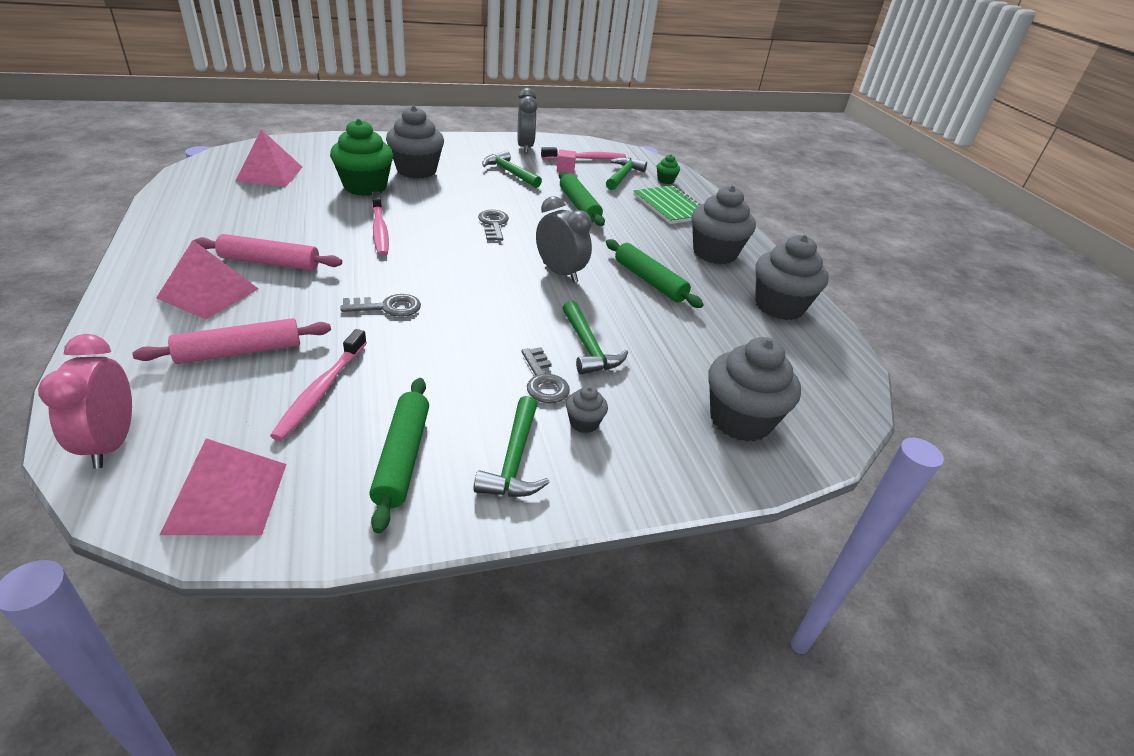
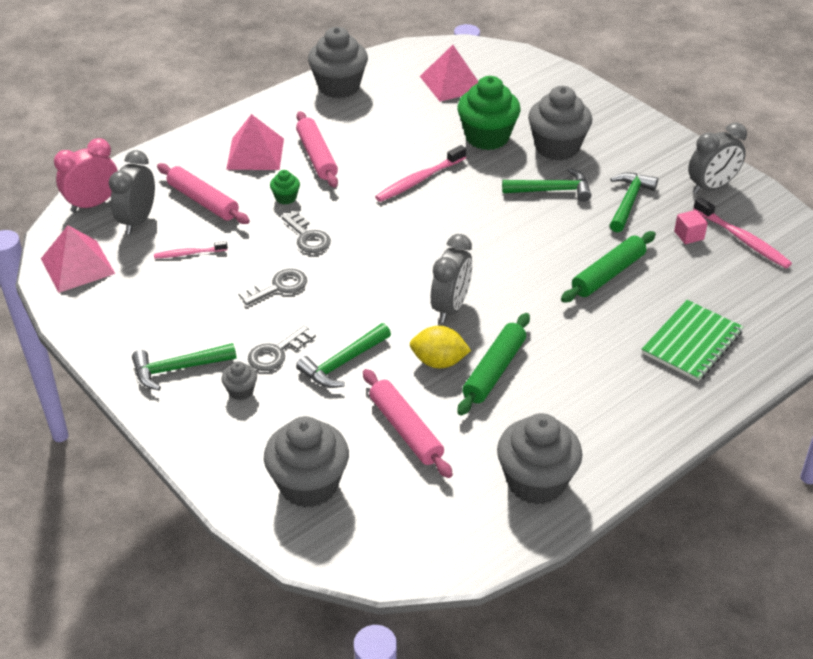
camera: 70 degrees right, 5 degrees up
pink toothbrush [270,329,367,441] -> pink toothbrush [154,241,228,259], size x0.61
green rolling pin [369,378,429,533] -> none
grey key [478,210,509,241] -> grey key moved to [238,269,307,306]
green hammer [606,157,647,190] -> green hammer moved to [502,168,592,202]
green cupcake [657,154,680,184] -> green cupcake moved to [270,170,300,204]
grey cupcake [692,185,756,264] -> grey cupcake moved to [308,27,368,98]
none -> grey clock [109,150,155,234]
none -> pink rolling pin [363,369,453,478]
none -> yellow lemon [410,326,471,368]

